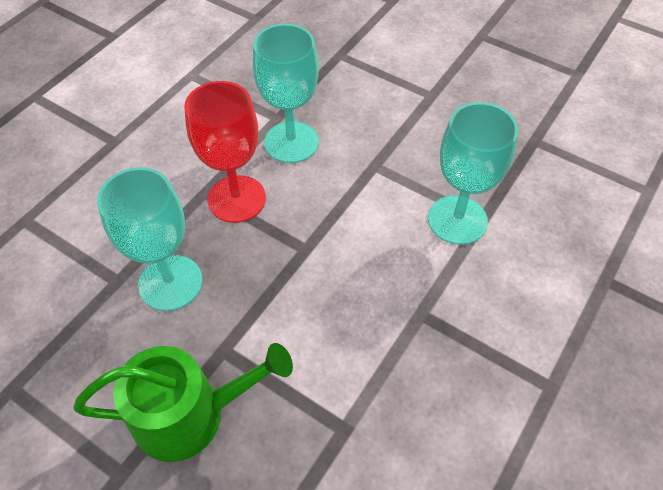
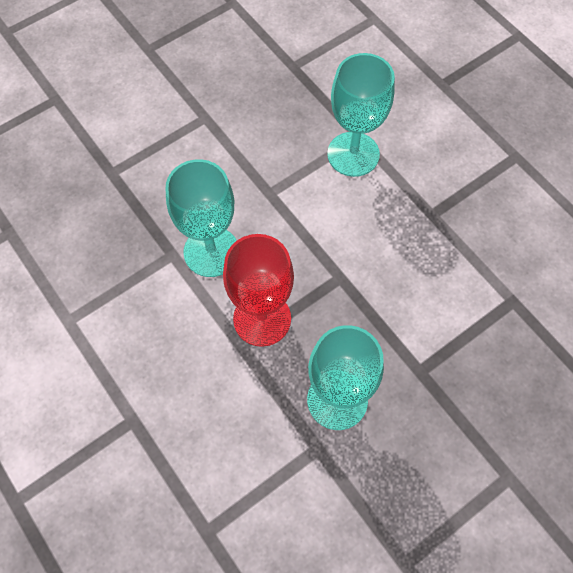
camera: 70 degrees left, 10 degrees up
green watering can [73,343,293,462] -> none

